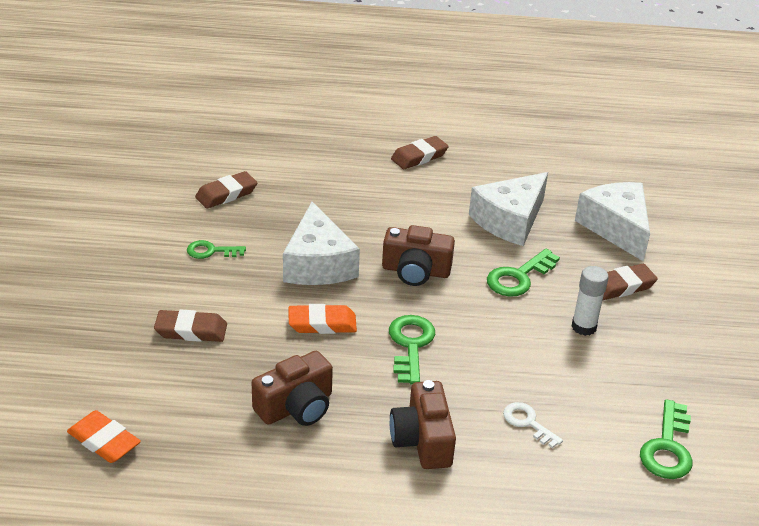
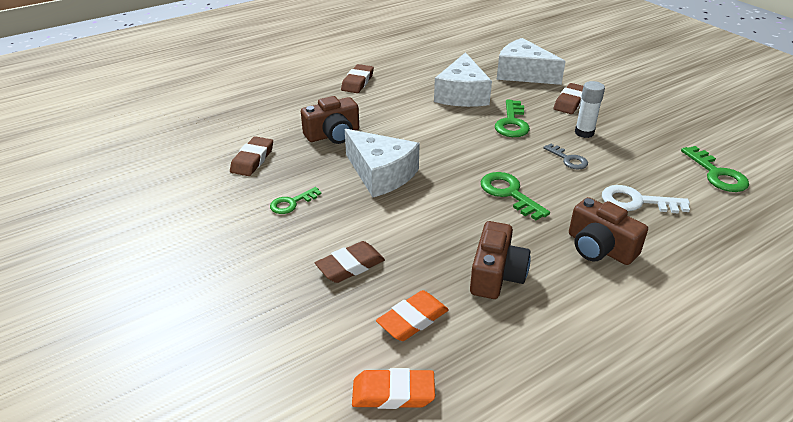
camera: 35 degrees left, 0 degrees up
orange eraser [289,304,357,334] -> orange eraser moved to [376,290,449,341]
brown camera [382,225,455,286] -> brown camera moved to [301,96,359,144]
white key [503,402,563,448] -> white key [602,185,690,213], size x1.54
none -> grey key [543,144,588,170]

